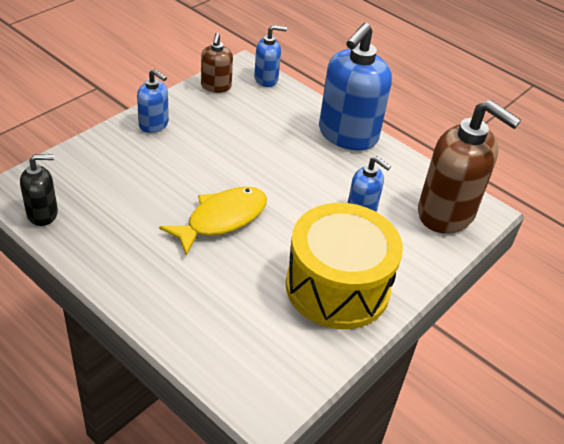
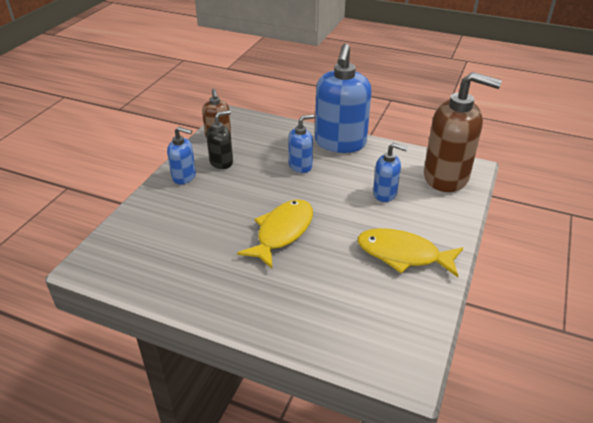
camera: 15 degrees left, 5 degrees down
black soap dispenser [20,154,58,226] -> black soap dispenser moved to [206,110,233,169]
blue soap dispenser [254,25,287,87] -> blue soap dispenser moved to [288,114,315,173]
yellow drum [286,203,403,329] -> yellow fish [357,228,463,277]

